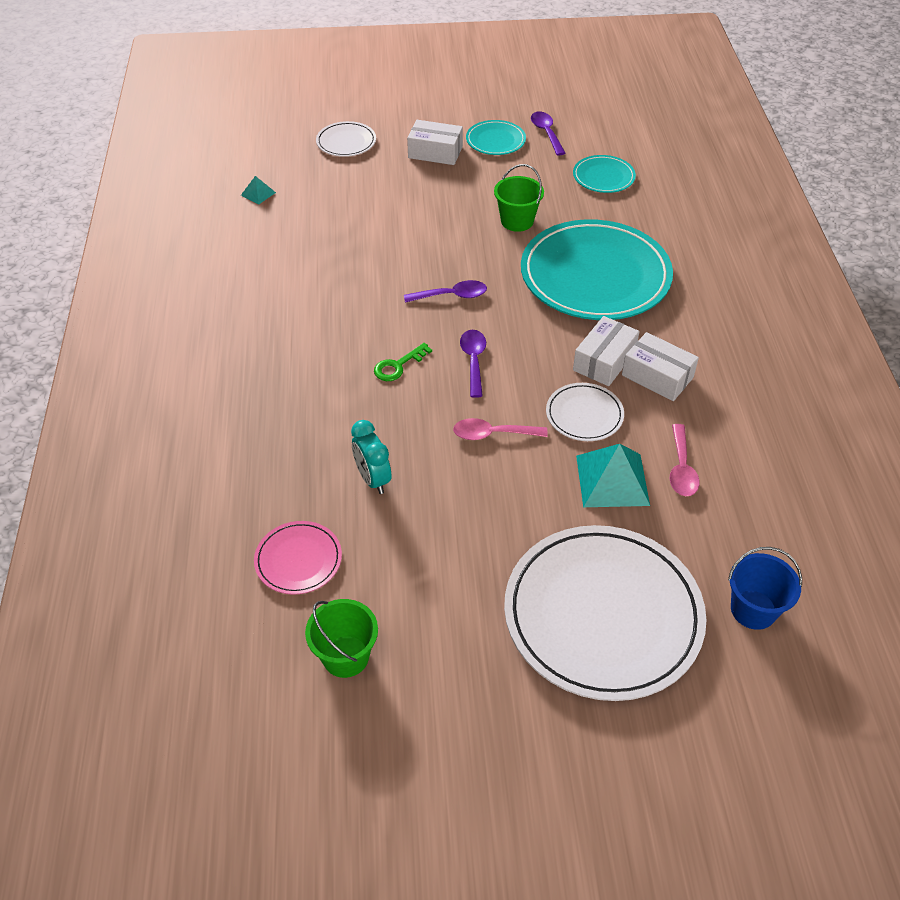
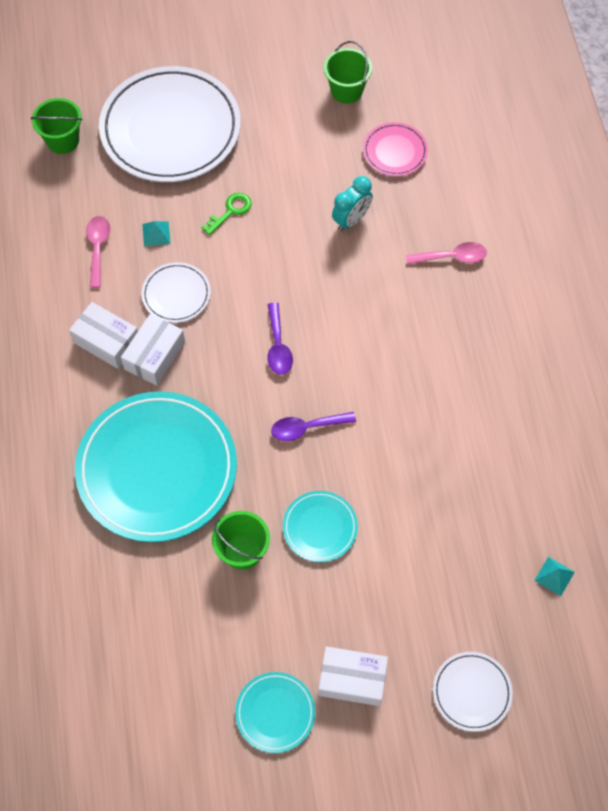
camera: 175 degrees right, 15 degrees up
turquoise clock [351,420,391,494] -> turquoise clock turned 75 degrees clockwise [332,176,373,231]
green key [374,343,432,381] -> green key moved to [202,193,252,235]
pink spoon [453,418,548,440] -> pink spoon moved to [406,242,487,265]
purple spoon [531,111,565,156] -> none
turquoise plate [573,155,636,193] -> turquoise plate moved to [283,491,358,562]
turquoise pyramid [576,444,650,507] -> turquoise pyramid [142,221,170,246], size x0.49
blue bucket [728,547,802,630] -> green bucket [30,98,82,154]

